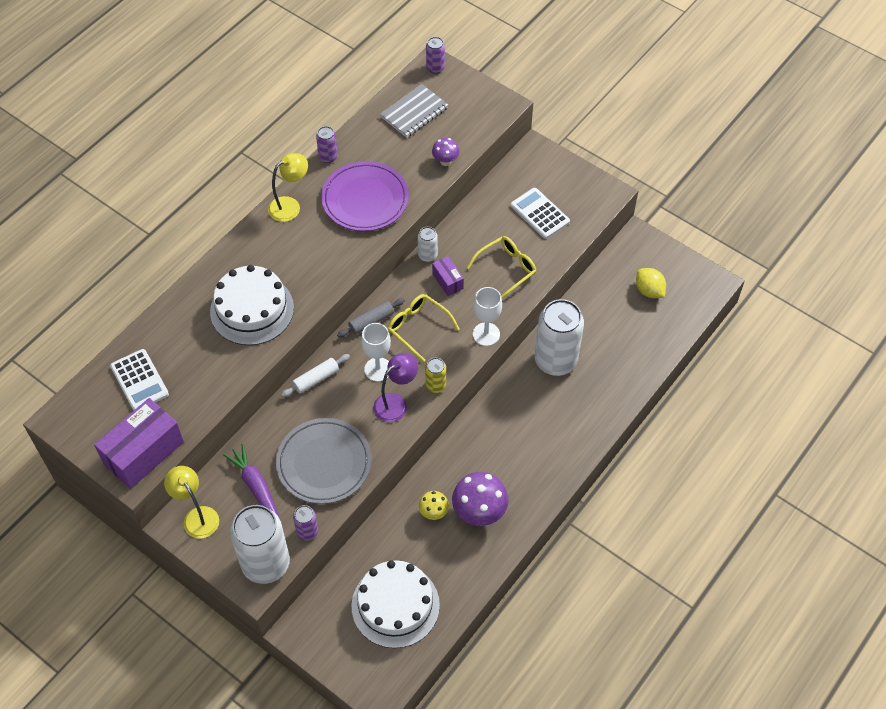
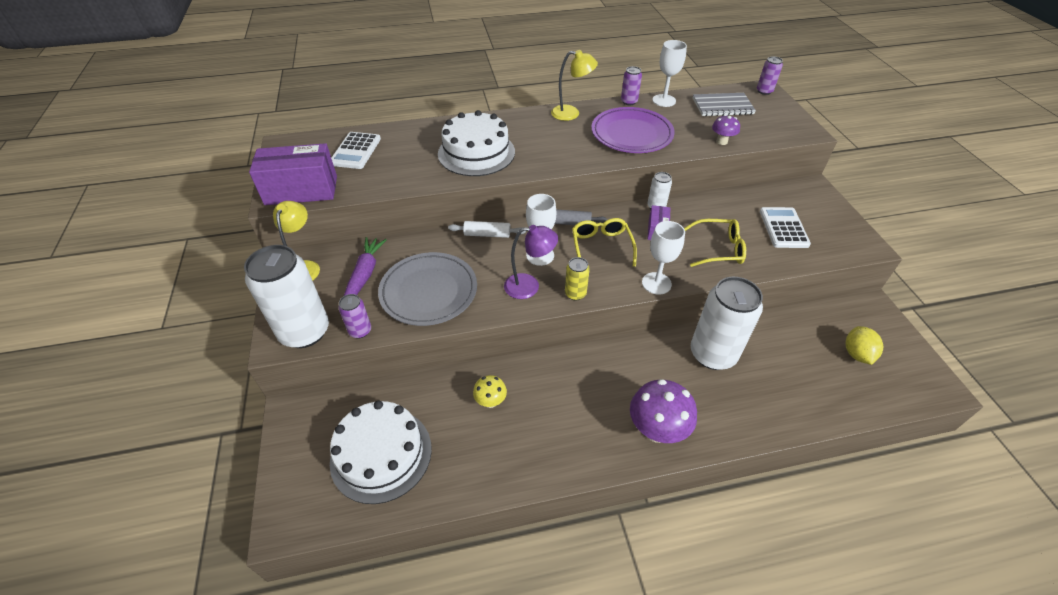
camera: 40 degrees right, 10 degrees down
purple mushroom [452,472,508,526] -> purple mushroom moved to [630,379,697,443]
none -> white goblet [652,40,687,107]

